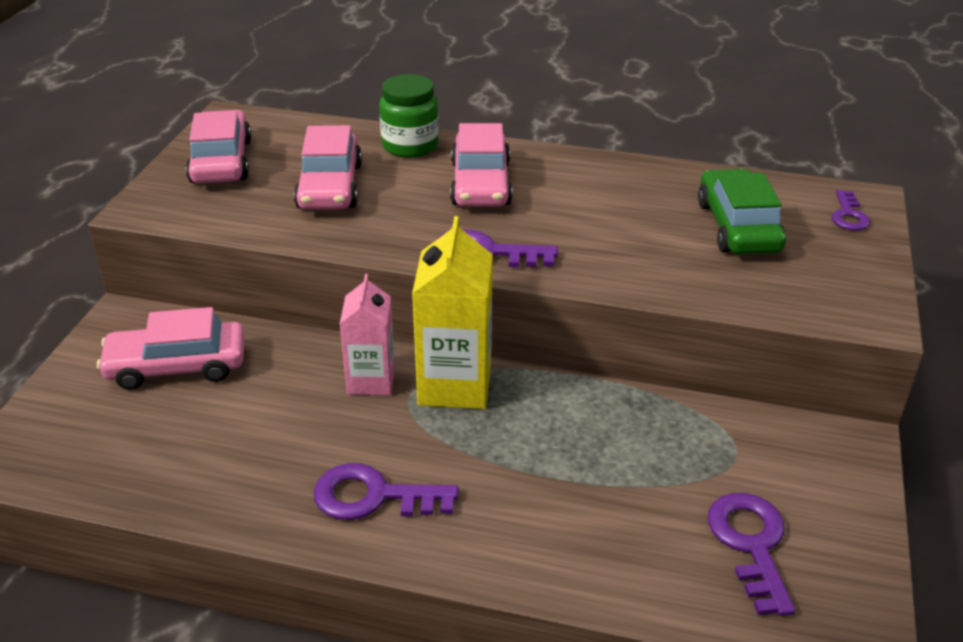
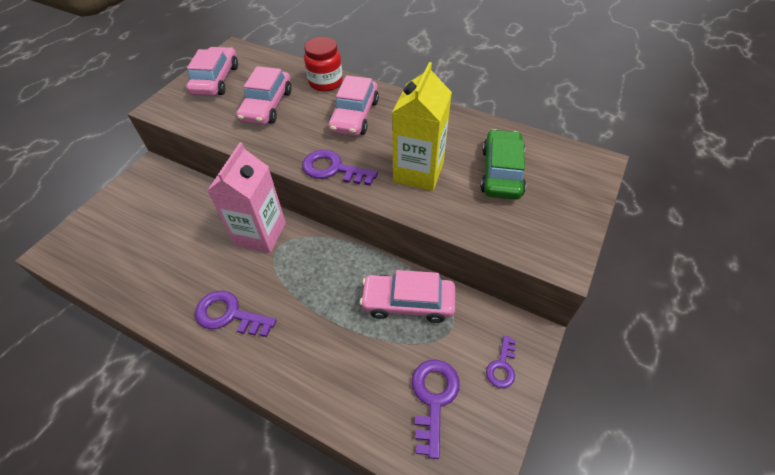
camera: 15 degrees right, 15 degrees up
pink car [97,307,245,390] -> pink car moved to [360,270,455,323]
pink carton [340,274,395,395] -> pink carton [207,142,286,253], size x1.53
green jar [379,74,439,158] -> red jar [304,37,343,92]
yellow carton [412,216,493,409] -> yellow carton moved to [392,62,452,191]
purple key [832,190,870,231] -> purple key moved to [486,336,516,388]

